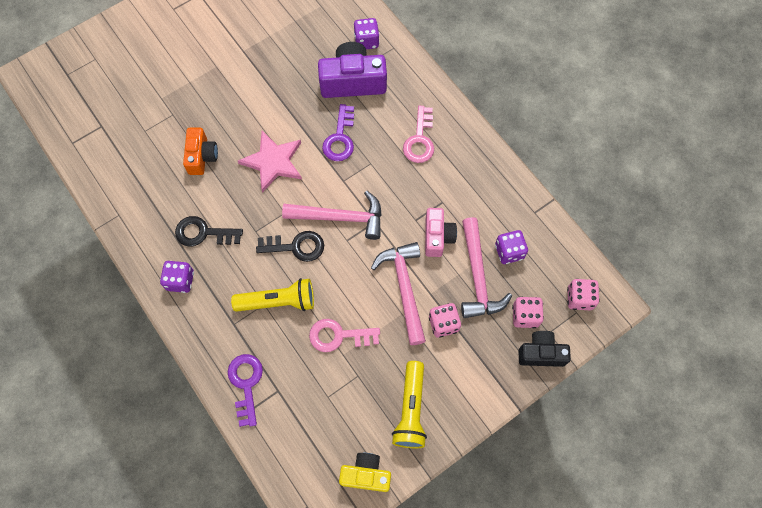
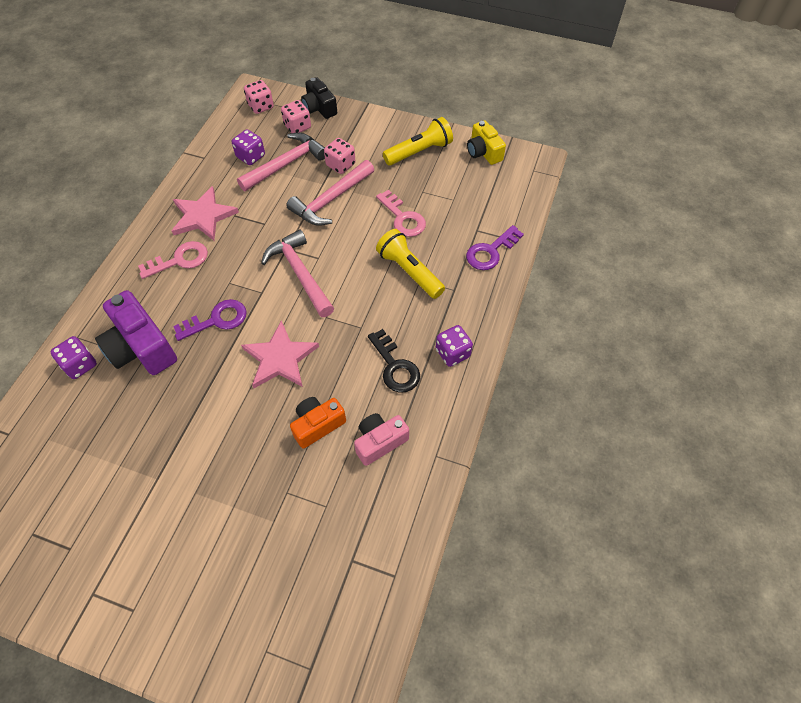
camera: 125 degrees left, 10 degrees down
black key [256,231,324,262] -> none
pink camera [425,208,457,257] -> pink camera moved to [354,413,409,466]
none -> pink star [172,186,239,240]

